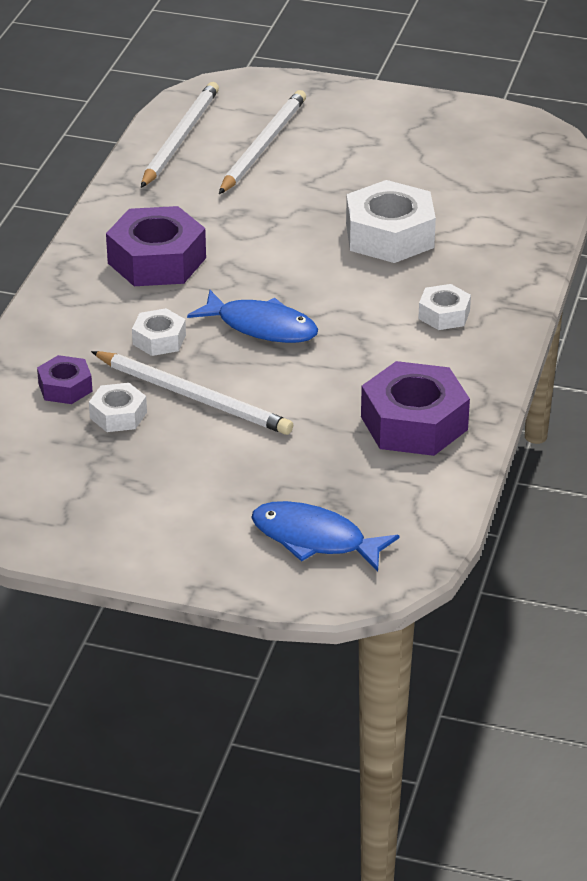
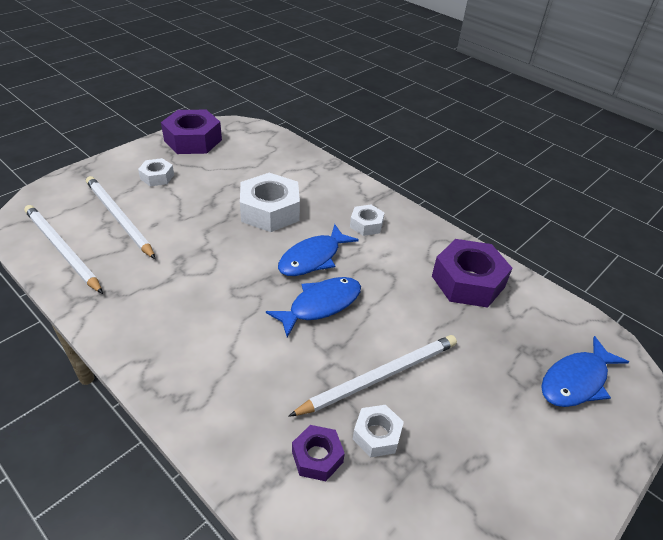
camera: 65 degrees left, 5 degrees up
purple nut [106,206,206,286] -> purple nut moved to [161,110,222,154]
white nut [132,308,186,356] -> white nut moved to [138,158,174,186]
none -> blue fish [278,224,359,276]

